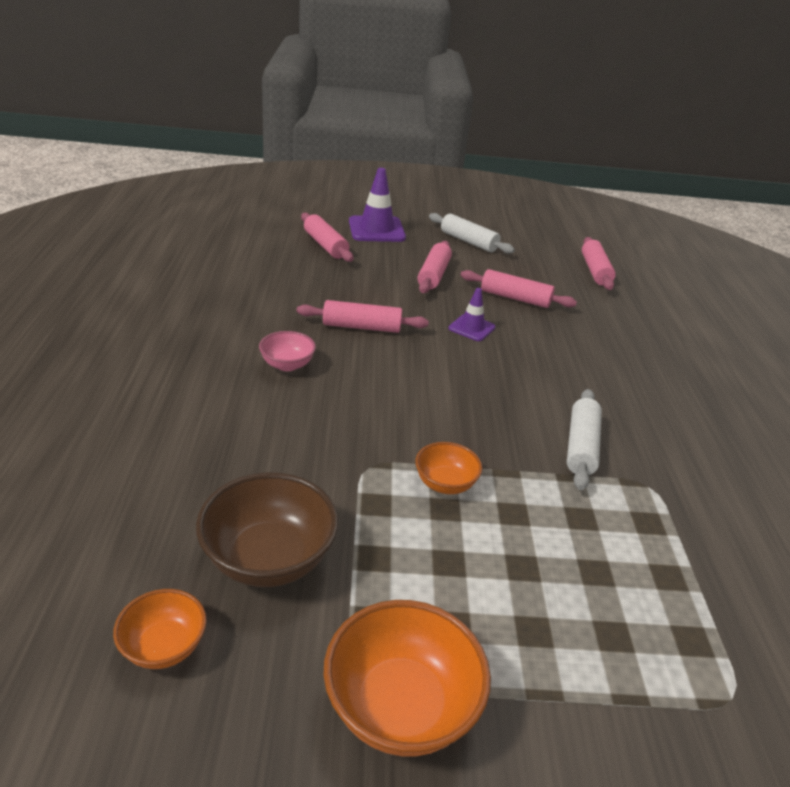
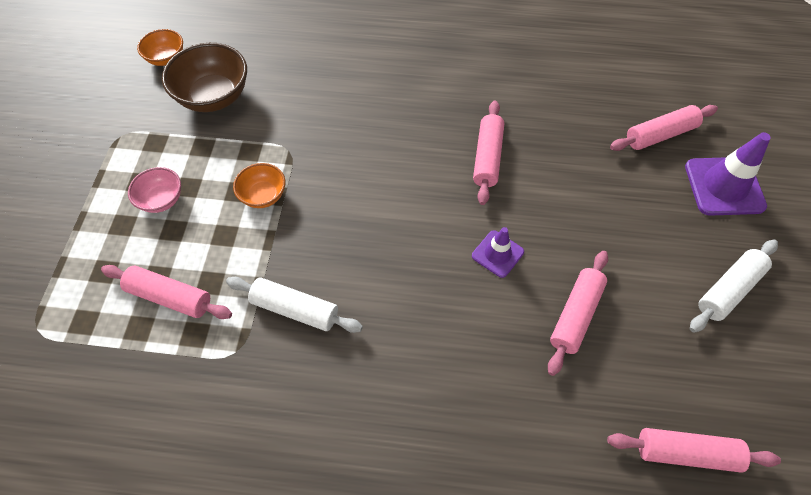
camera: 100 degrees right, 25 degrees up
pink bowl [259,331,316,371] -> pink bowl moved to [128,167,181,213]
orange bowl [323,600,491,756] -> none
pink rolling pin [417,241,452,293] -> pink rolling pin moved to [101,265,232,319]

